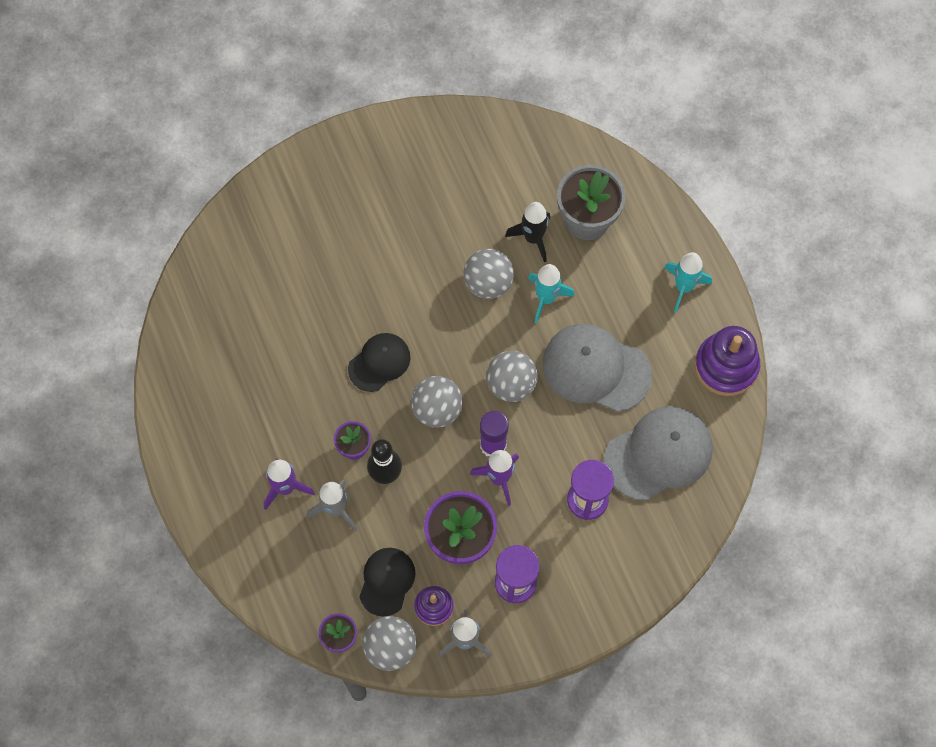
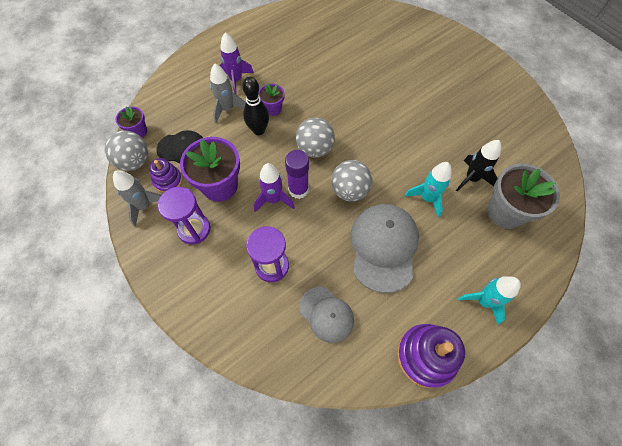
camera: 75 degrees right, 5 degrees down
black cap [348,333,411,392] -> none
grey ball [463,249,514,299] -> none
grey cap [604,406,713,501] -> grey cap [299,287,354,343], size x0.61

